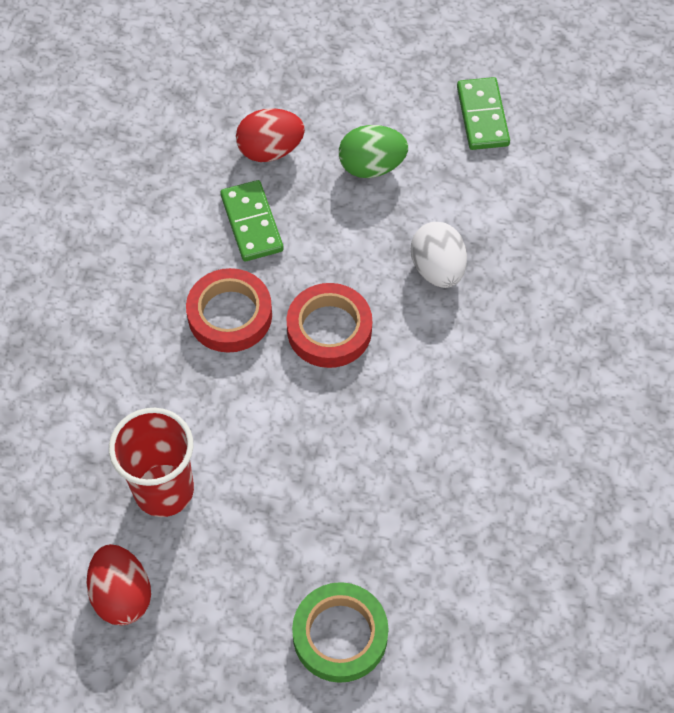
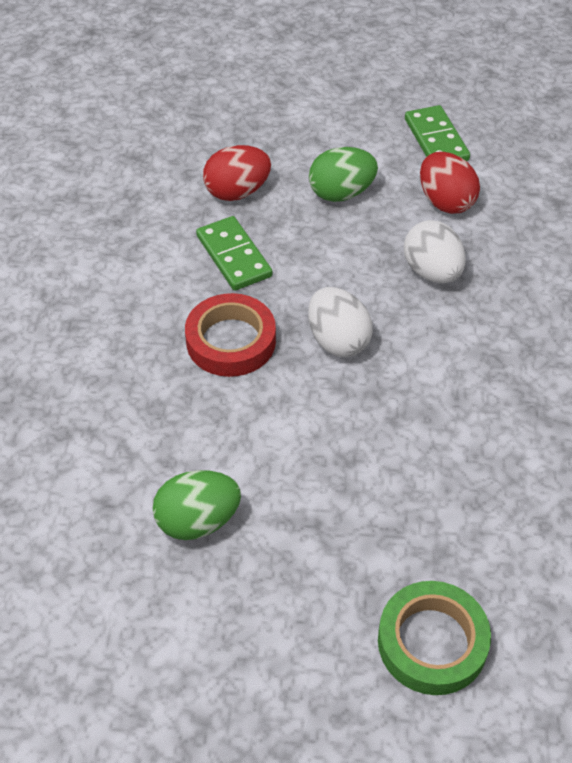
camera: 10 degrees left, 10 degrees down
red egg [87,544,151,625] -> red egg moved to [420,152,480,214]
red cup [109,408,194,517] -> green egg [152,470,241,540]
red tape [287,283,372,368] -> white egg [308,287,373,357]

